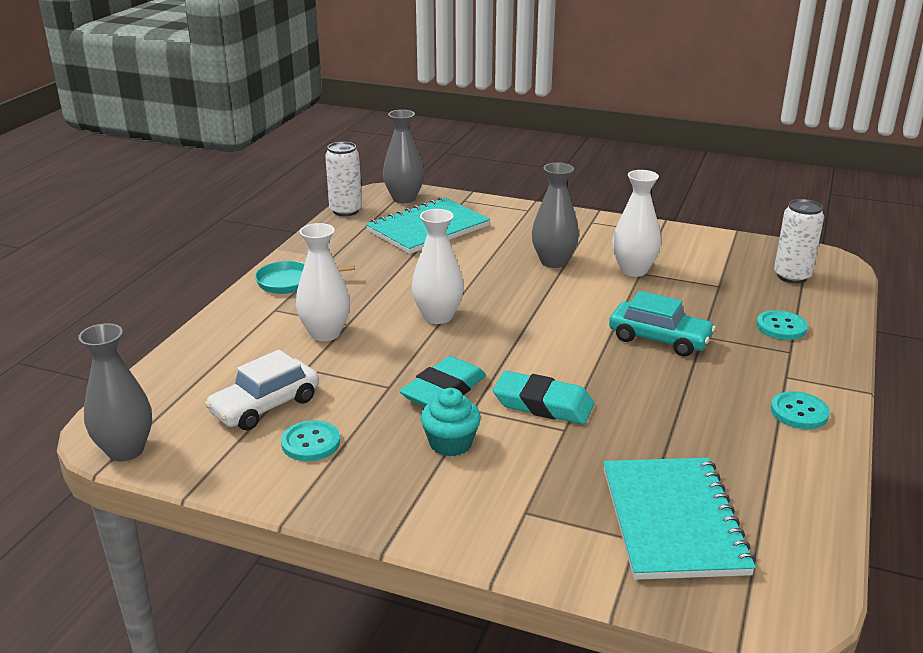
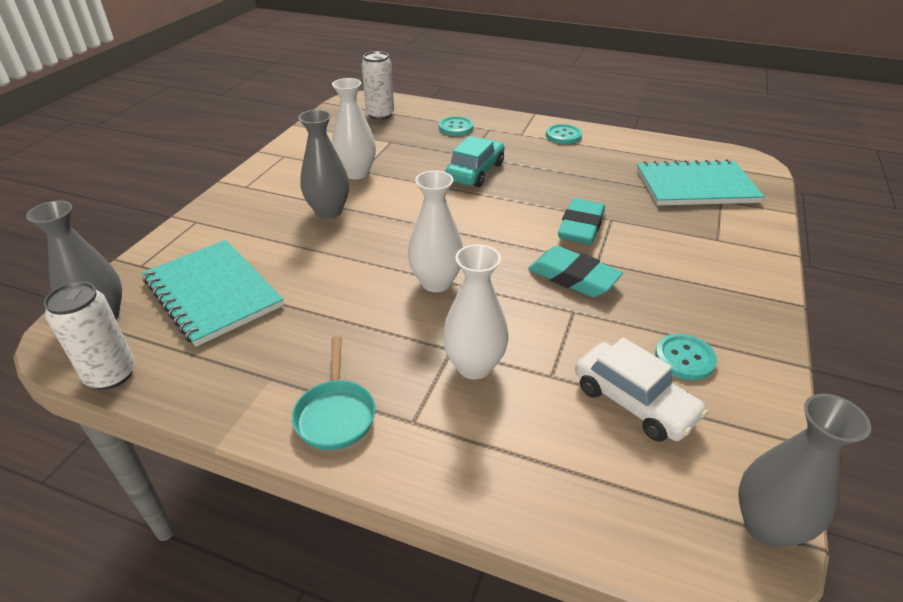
camera: 90 degrees left, 10 degrees up
turquoise cupcake [421,388,481,457] -> none

